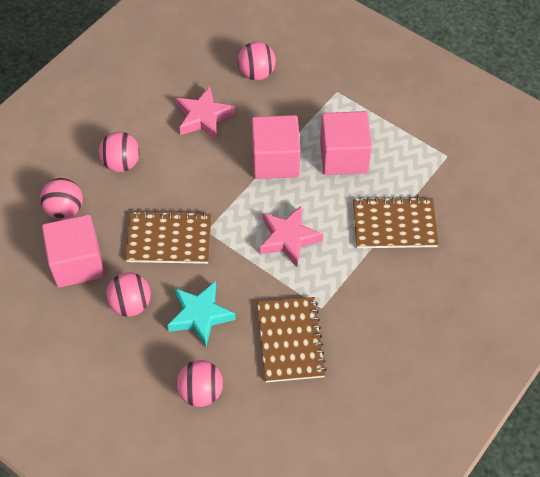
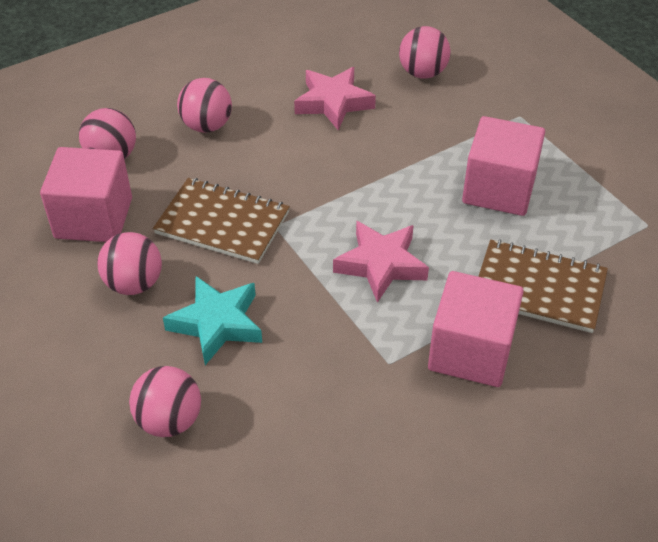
camera: 20 degrees right, 10 degrees down
pink cube [252,115,301,179] -> pink cube moved to [428,271,524,387]
brown notebook [257,297,327,382] -> none

